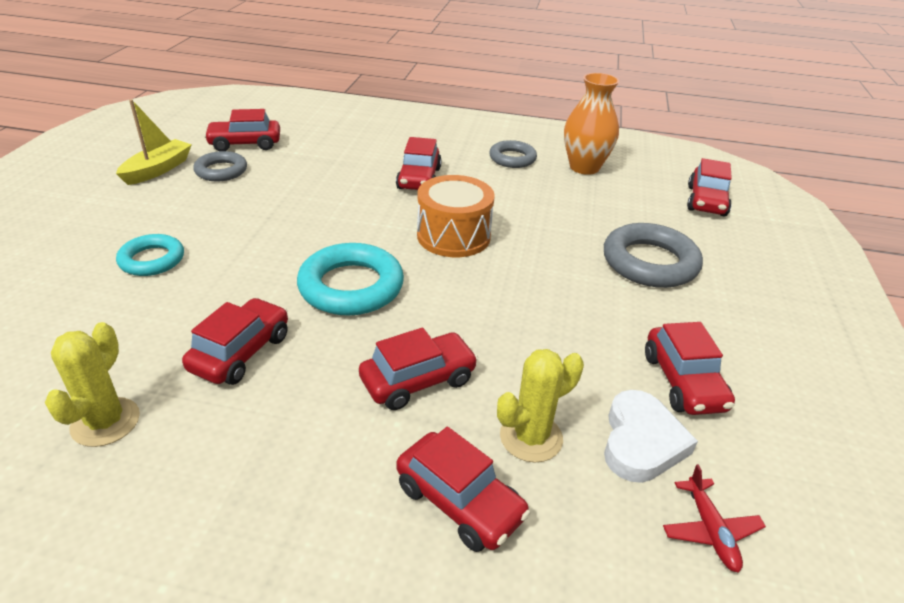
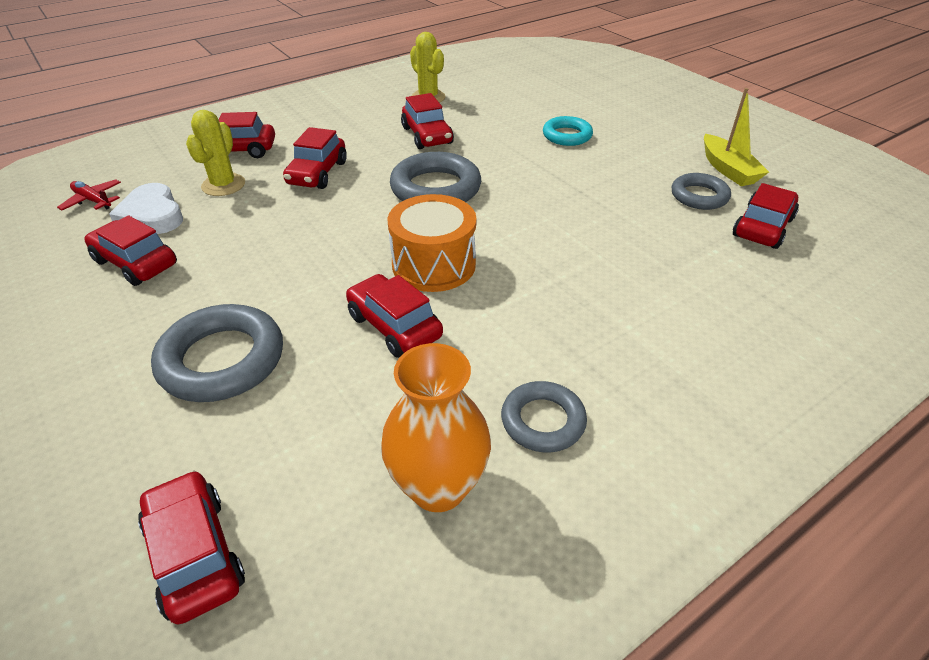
camera: 135 degrees right, 5 degrees up
turquoise ring [297,243,404,316] -> grey ring [390,152,481,202]
red car [396,137,442,190] -> red car moved to [346,274,443,358]

